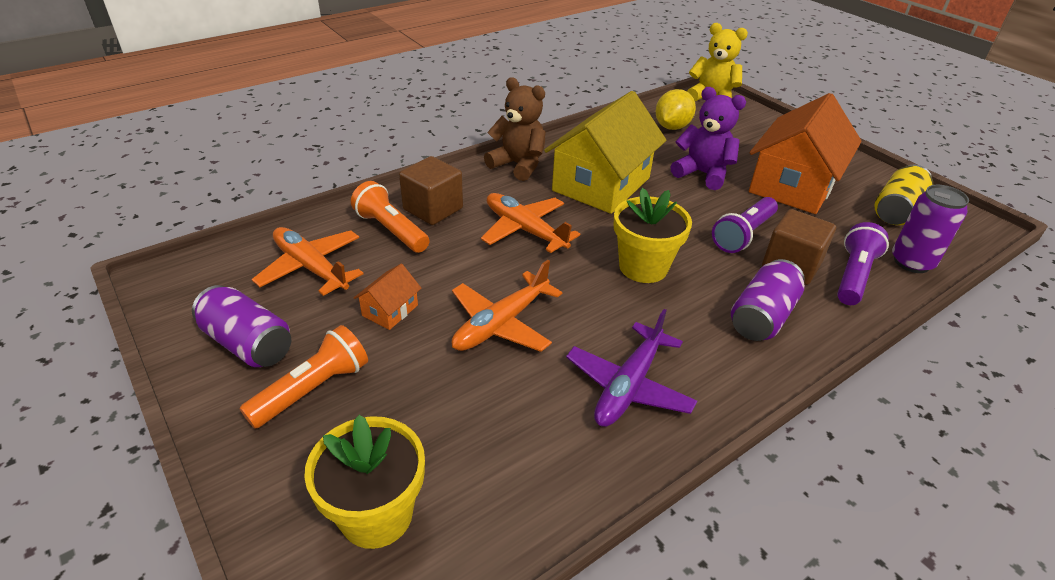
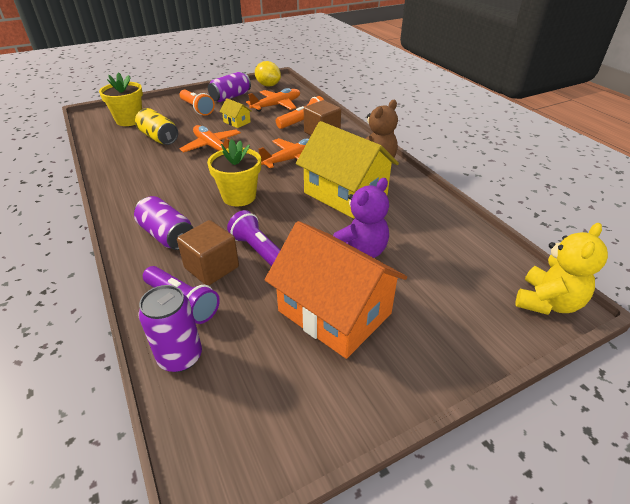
camera: 100 degrees right, 0 degrees up
orange house [354,264,421,330] -> yellow house [219,98,252,128]
purple plane [566,309,697,427] -> none
yellow lemon [656,89,696,130] -> yellow lemon moved to [255,61,281,87]
yellow can [874,165,933,225] -> yellow can moved to [135,108,178,145]

